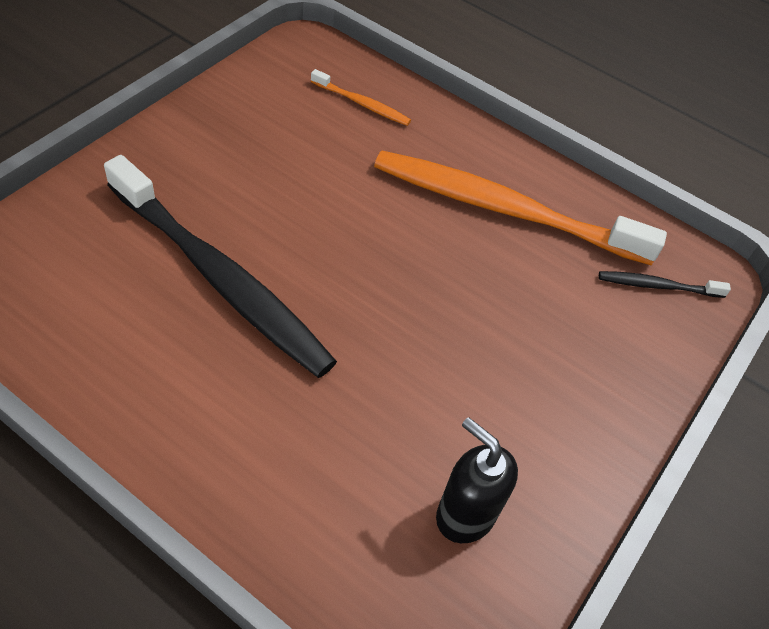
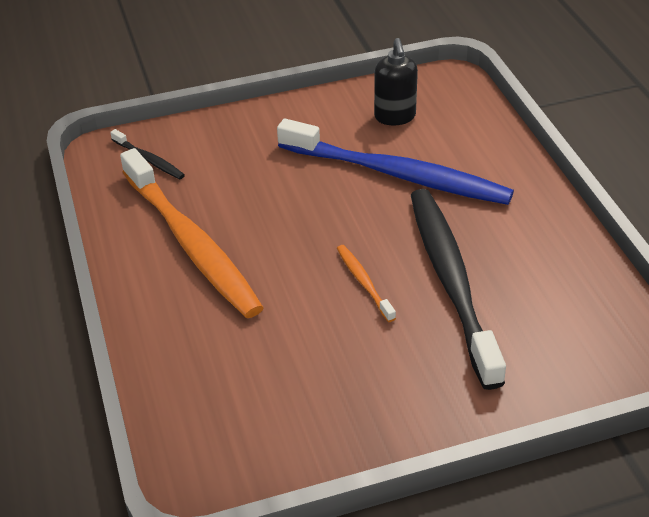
camera: 135 degrees left, 10 degrees down
orange toothbrush [311,69,411,126] -> orange toothbrush moved to [337,245,396,322]
none -> blue toothbrush [277,119,514,205]

